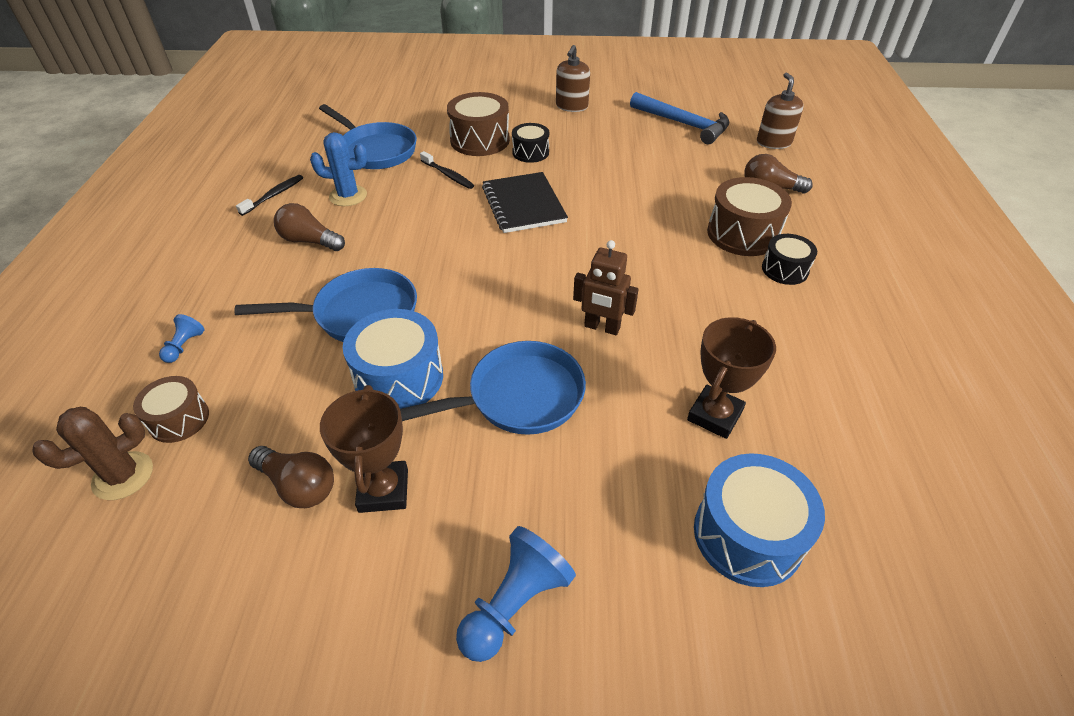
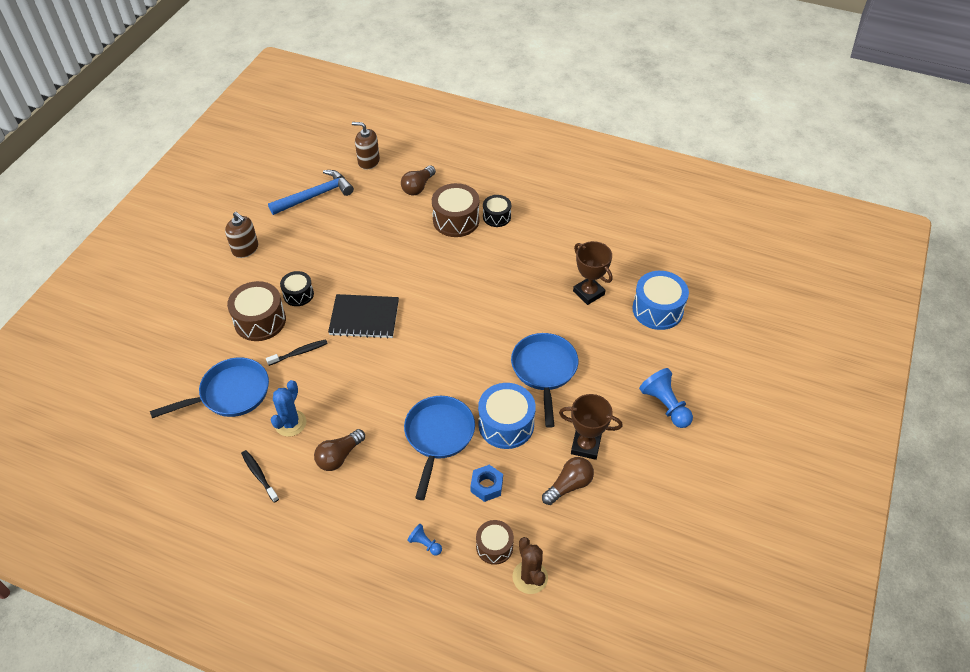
camera: 70 degrees left, 5 degrees up
brown robot [573,240,639,335] -> none
none -> blue nut [470,465,503,502]

